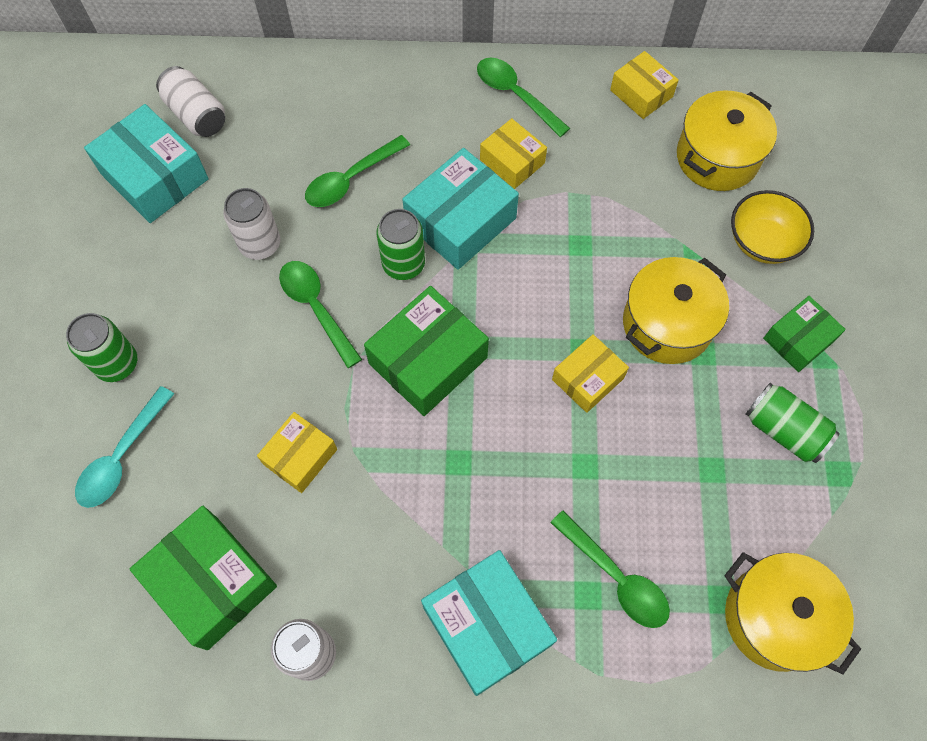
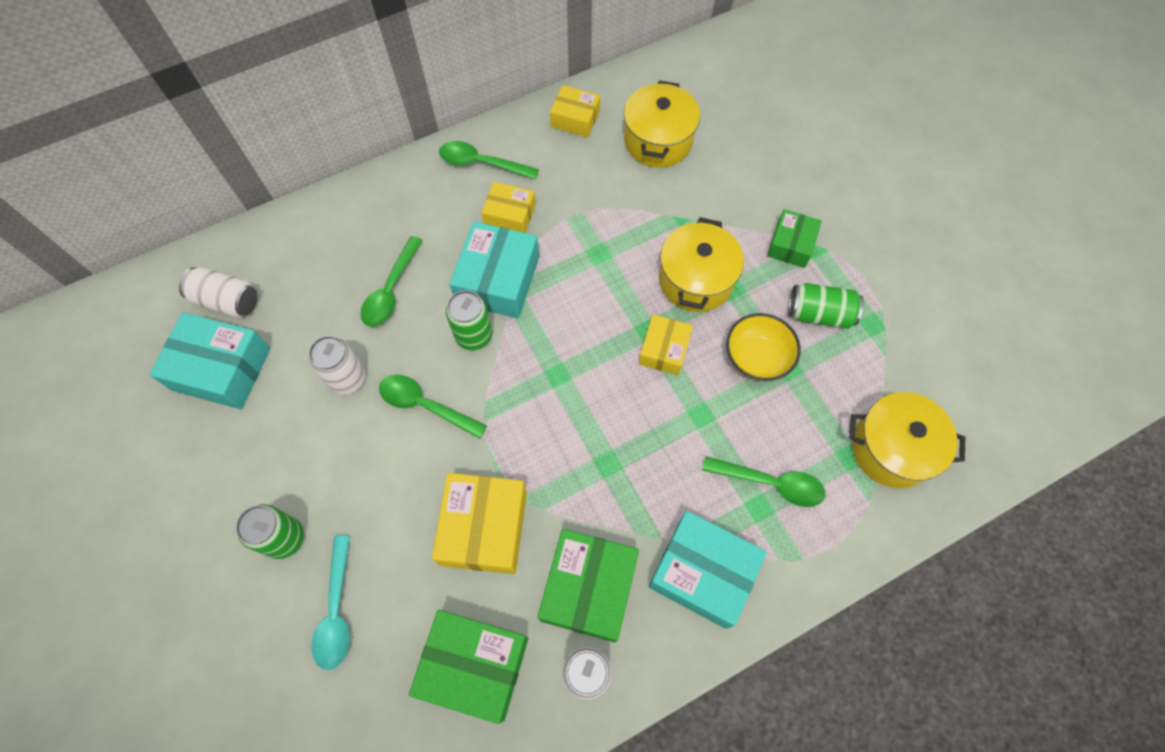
camera: 30 degrees left, 0 degrees up
yellow box [257,412,337,493] -> yellow box [432,473,527,574], size x1.66
green box [364,286,489,416] -> green box moved to [538,529,639,642]
yellow bowl [731,190,814,264] -> yellow bowl moved to [726,313,801,381]

